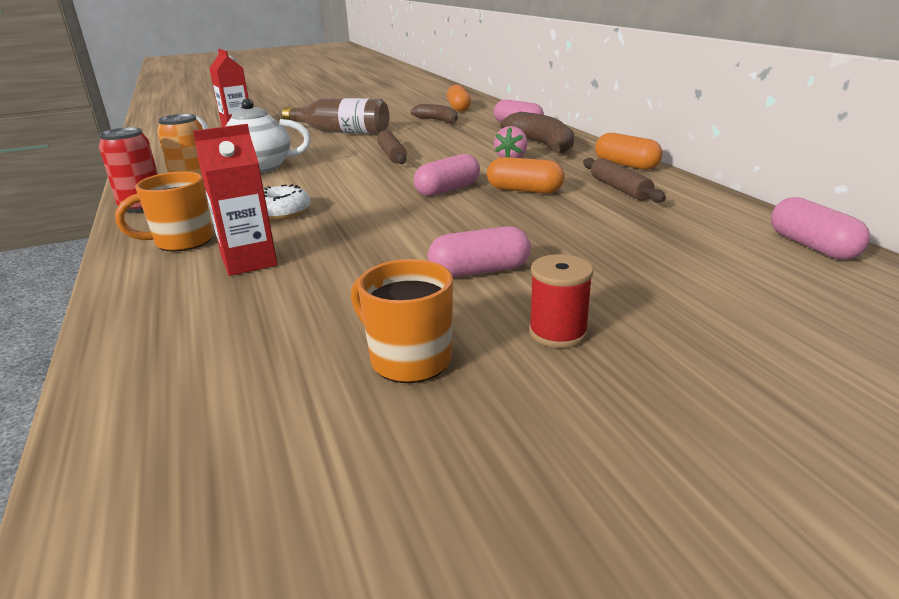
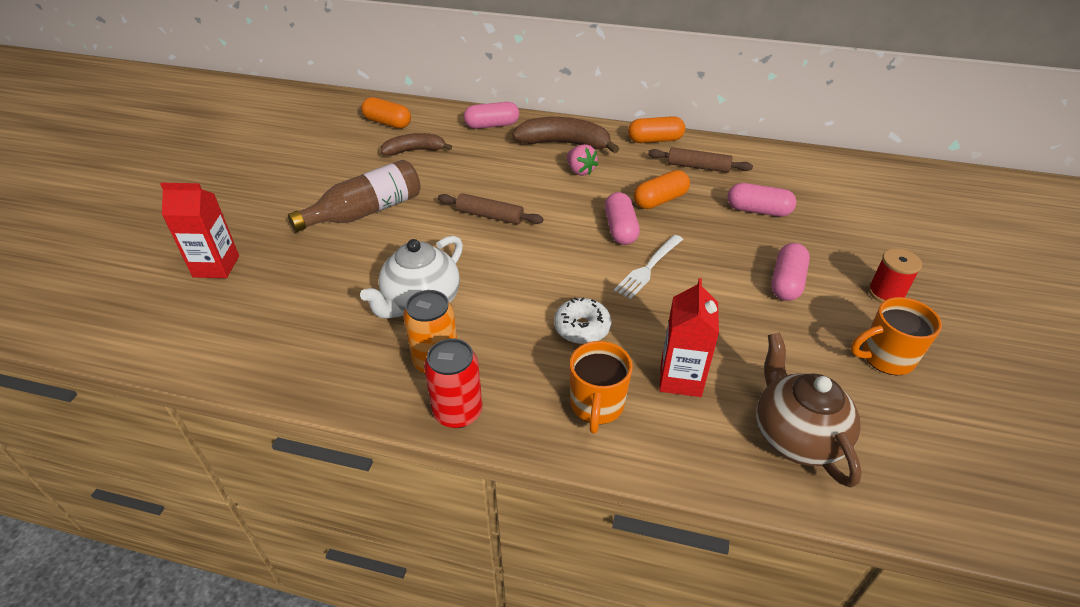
camera: 55 degrees left, 15 degrees up
pink capsule [771,197,870,260] -> pink capsule moved to [727,183,796,217]
none -> white fork [614,235,683,299]
none -> brown teapot [756,332,862,488]

